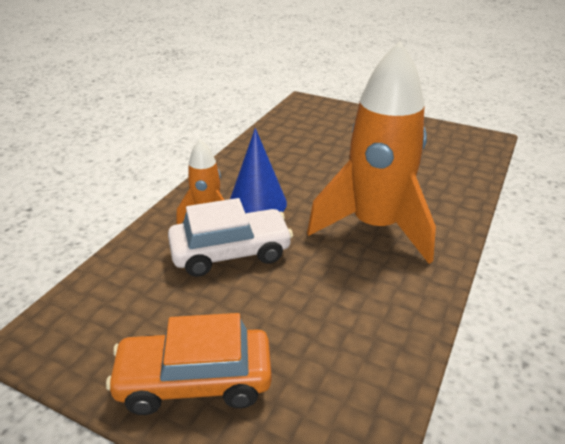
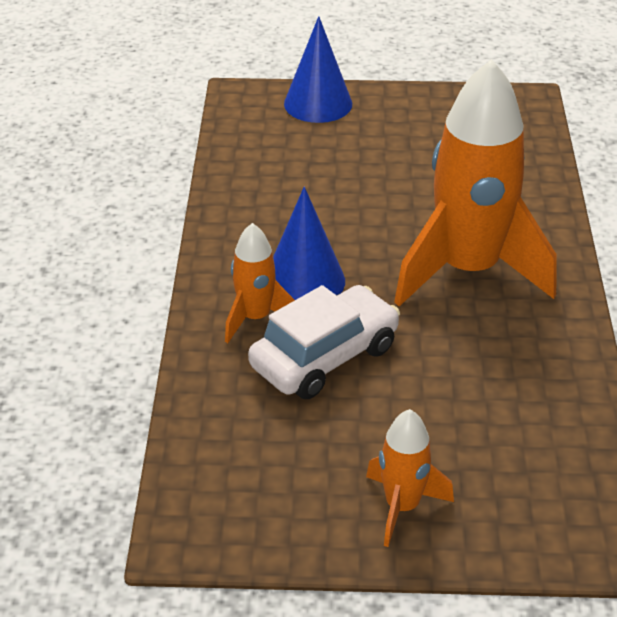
camera: 25 degrees left, 5 degrees up
orange car [106,313,272,415] -> orange rocket [366,409,454,547]
none -> blue cone [284,16,352,123]

